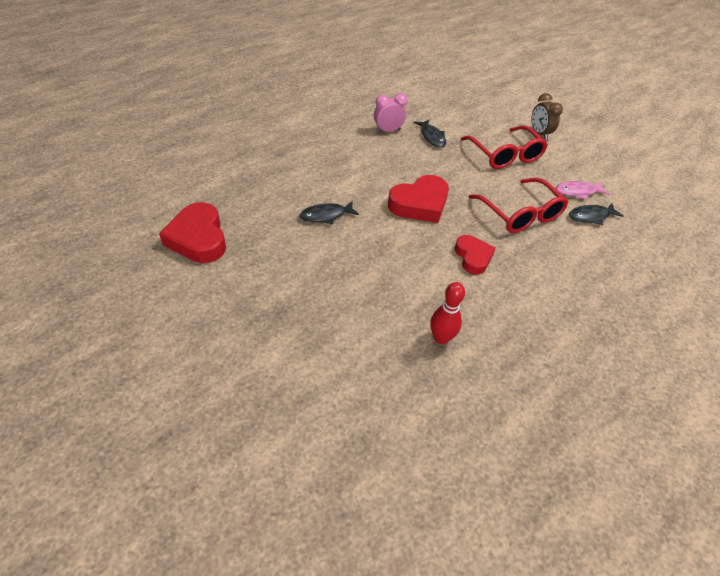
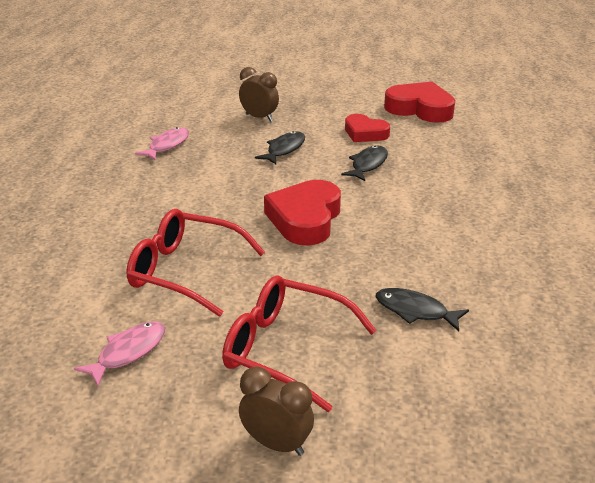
camera: 140 degrees right, 15 degrees down
pink clock [374,93,408,133] -> none
red bowling pin [430,282,465,344] -> pink fish [135,127,189,160]
red heart [455,235,496,274] -> red heart moved to [345,114,390,142]
black fish [569,203,624,225] -> black fish moved to [255,131,305,164]
none -> brown clock [239,67,279,122]

